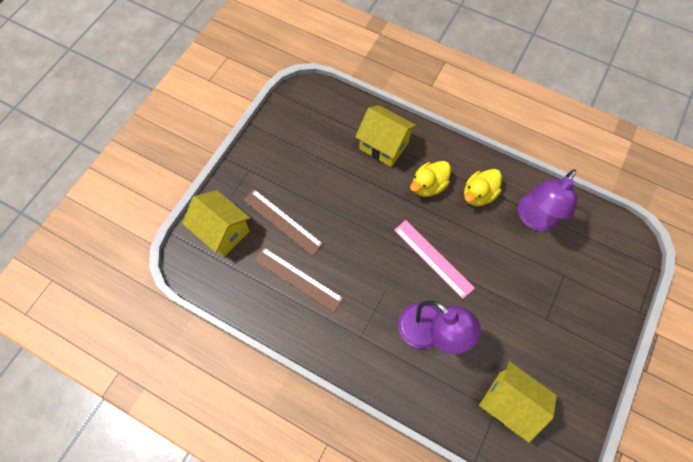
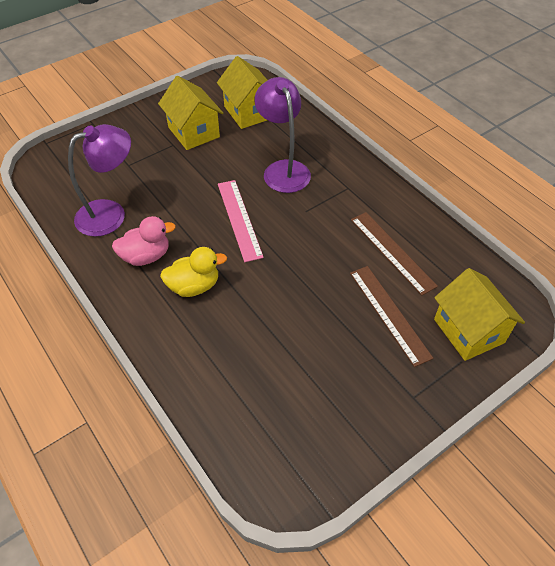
camera: 155 degrees left, 15 degrees down
yellow house [355,105,417,167] -> yellow house moved to [158,76,223,150]
yellow duck [464,169,502,206] -> pink duck [112,216,176,266]

